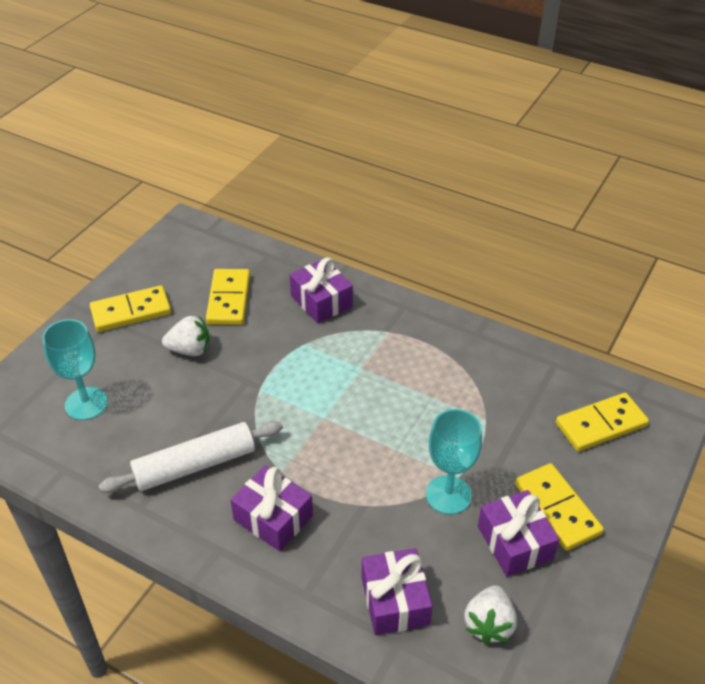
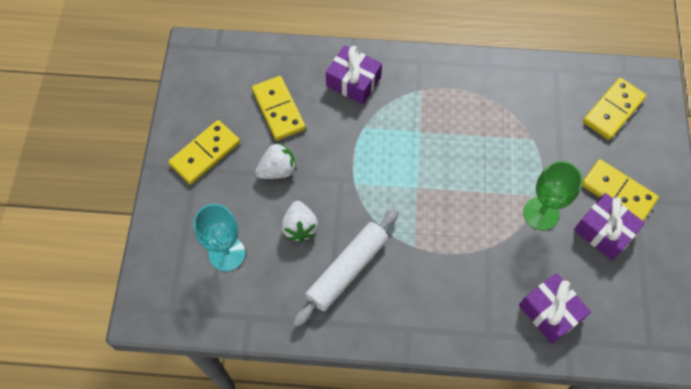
camera: 25 degrees left, 20 degrees up
purple gift [231,466,313,551] -> none
turquoise goblet [426,409,482,515] -> green goblet [523,161,583,230]
white strawberry [464,585,517,644] -> white strawberry moved to [281,201,318,242]

